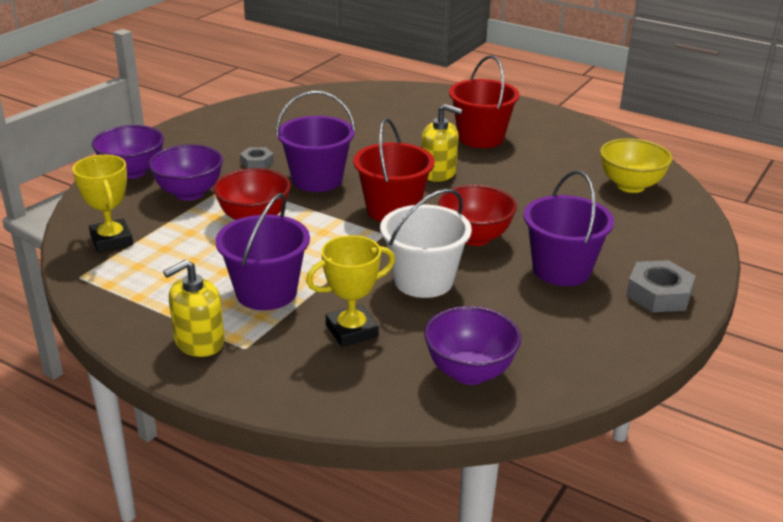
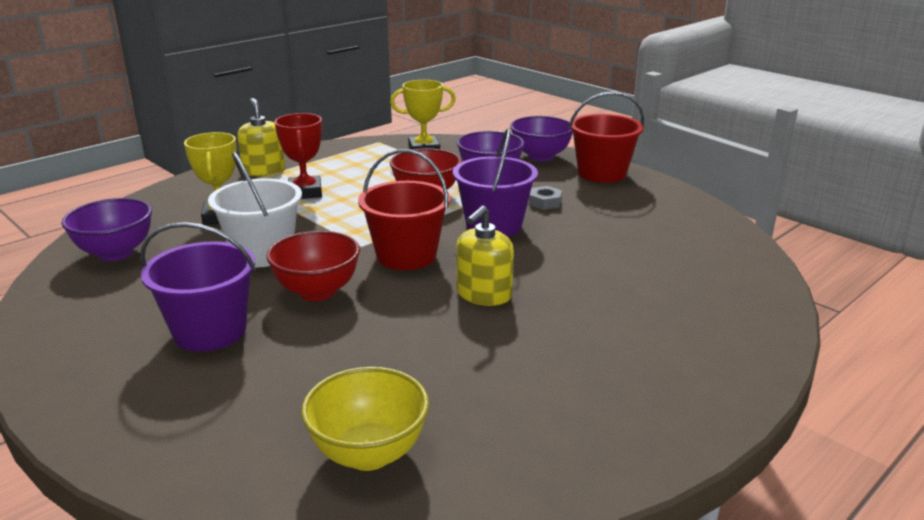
camera: 105 degrees right, 5 degrees down
purple bucket [216,193,310,310] -> red trophy [274,113,322,199]
red bucket [449,55,520,148] -> red bucket moved to [569,91,644,183]
grey nut [626,260,695,312] -> none

